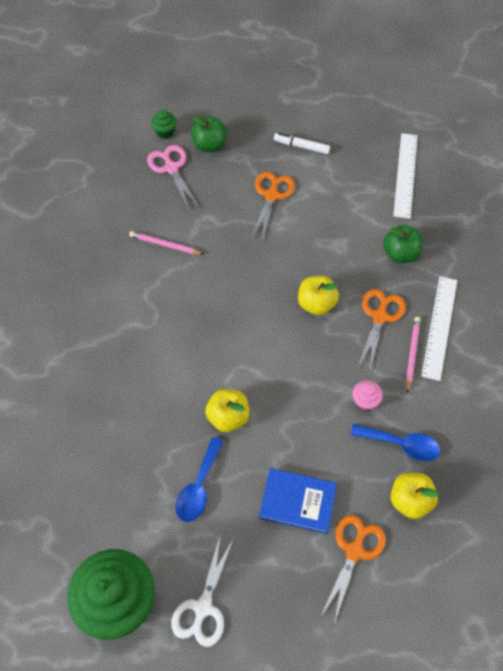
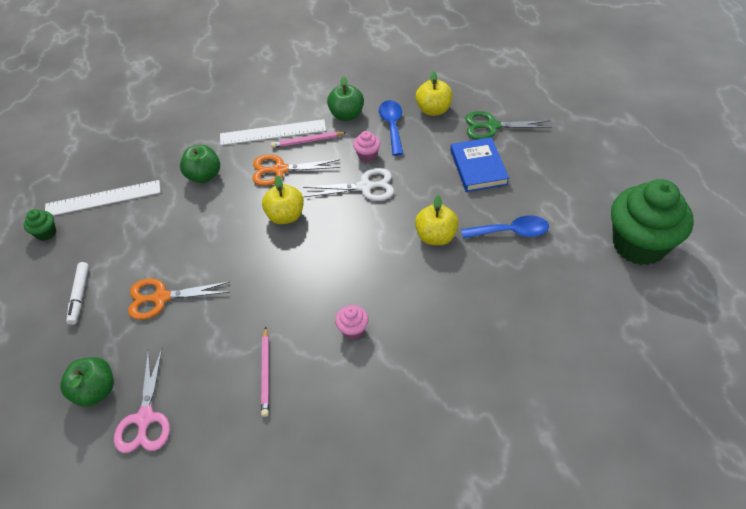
camera: 110 degrees left, 10 degrees down
pink scissors [147,145,199,211] -> pink scissors turned 45 degrees counterclockwise [114,349,170,453]
green cupcake [151,110,177,139] -> green cupcake moved to [24,209,56,241]
white scissors [171,533,234,647] -> white scissors moved to [303,168,394,201]
orange scissors [321,515,386,623] -> green scissors [465,111,552,140]
none -> green apple [327,76,364,121]
none -> pink cupcake [335,305,369,340]

